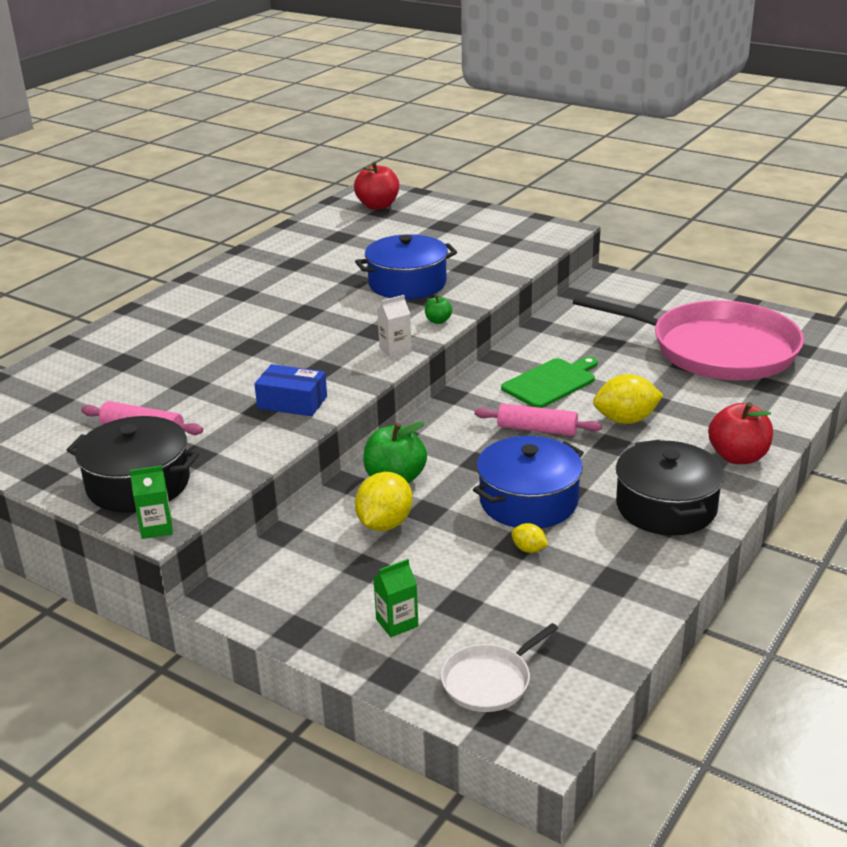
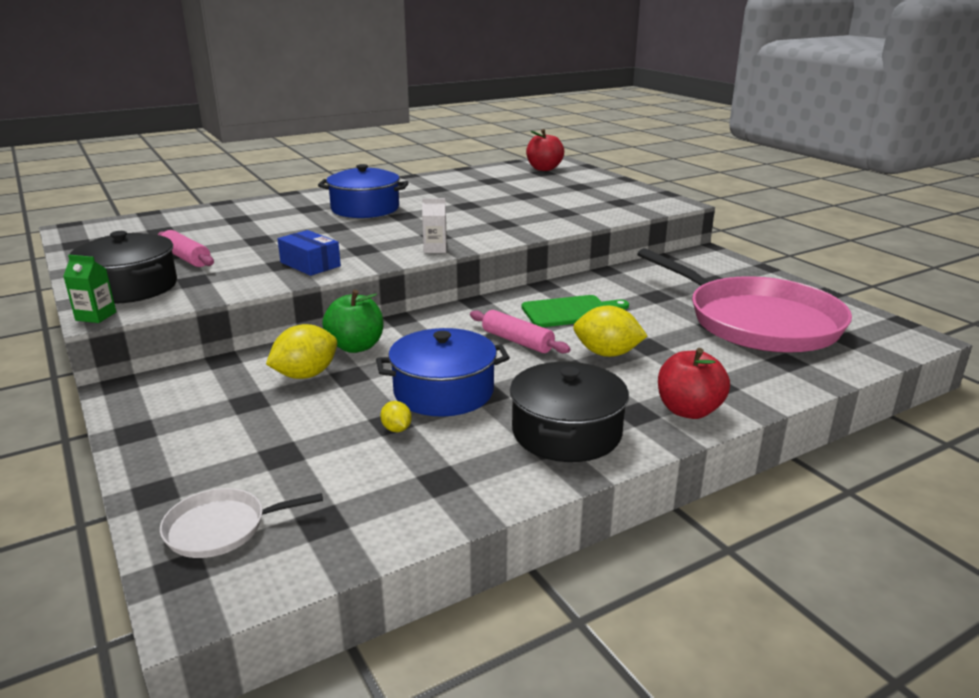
camera: 25 degrees right, 5 degrees down
blue pot [355,234,457,300] -> blue pot moved to [318,164,409,218]
green carton [373,559,418,637] -> none
green apple [425,295,452,324] -> none

